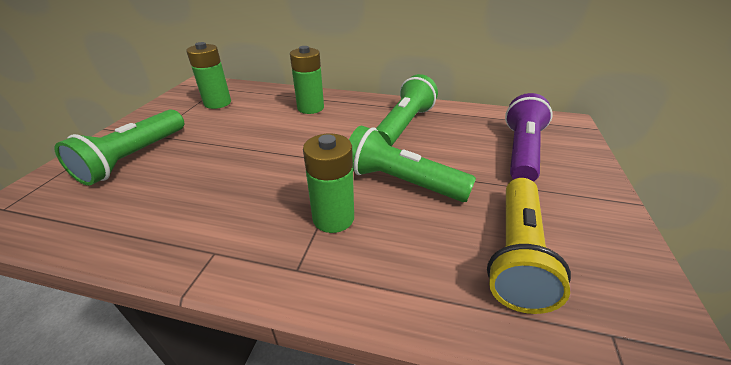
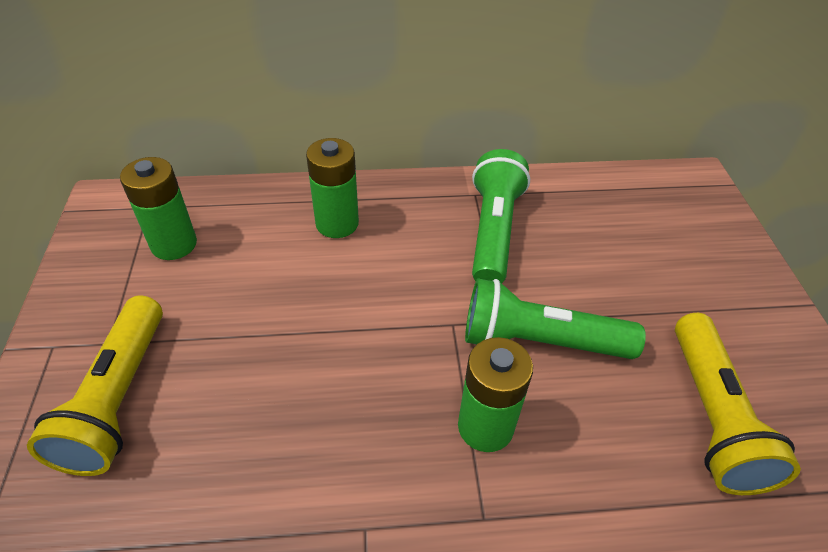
camera: 20 degrees left, 10 degrees up
green flashlight [54,109,184,186] -> yellow flashlight [27,296,163,476]
purple flashlight [505,93,553,182] -> none

